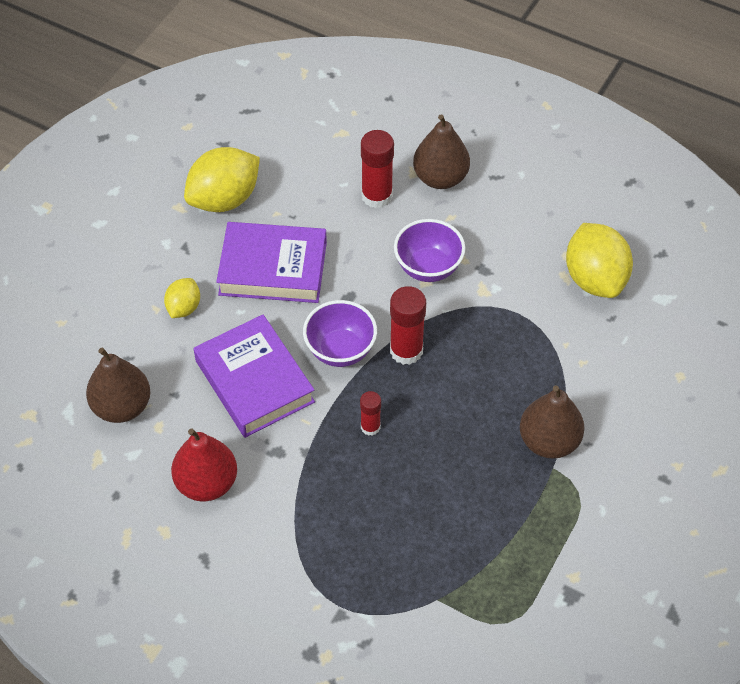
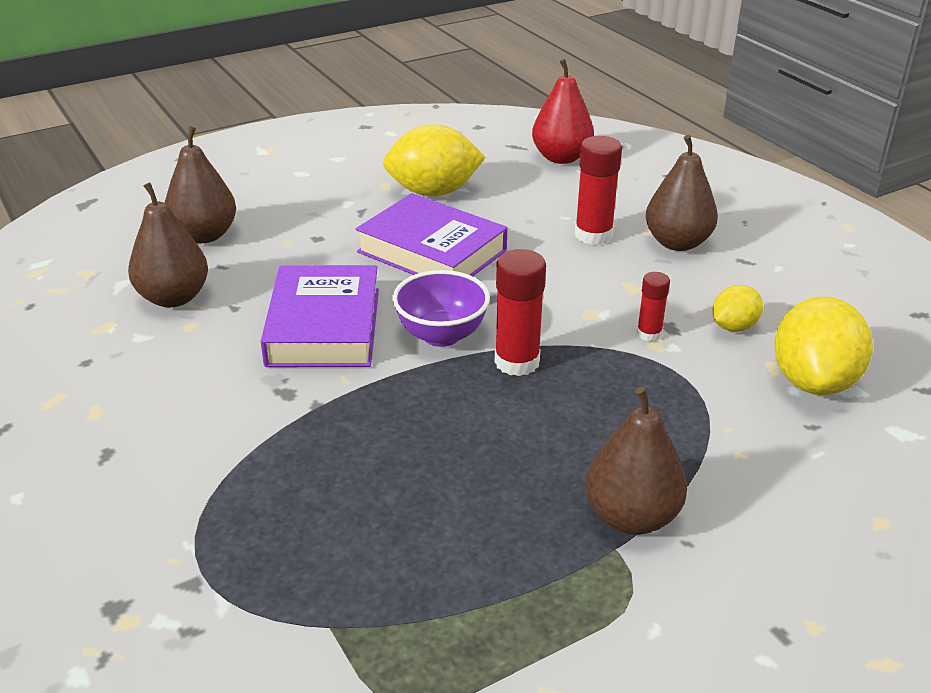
camera: 30 degrees right, 20 degrees down
yellow lemon [164,278,200,318] -> yellow lemon moved to [712,285,763,332]
red pear [171,429,237,501] -> red pear moved to [532,59,594,164]
red glue stick [360,391,381,436] -> red glue stick moved to [637,272,670,342]
purple bowl [394,219,465,282] -> none
none -> brown pear [165,126,236,243]

